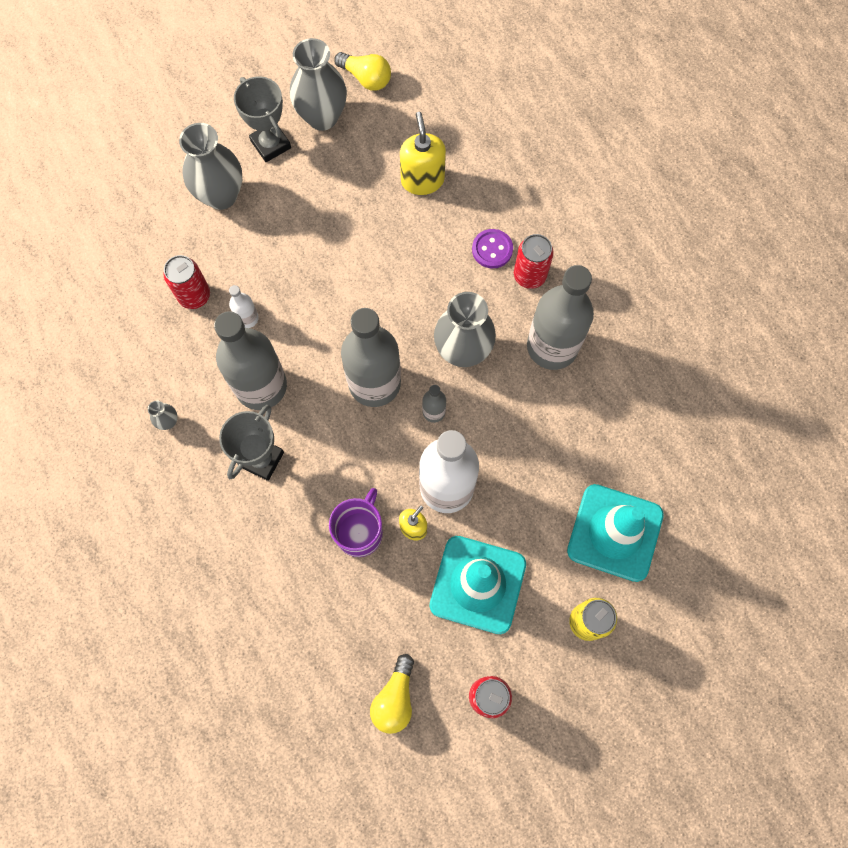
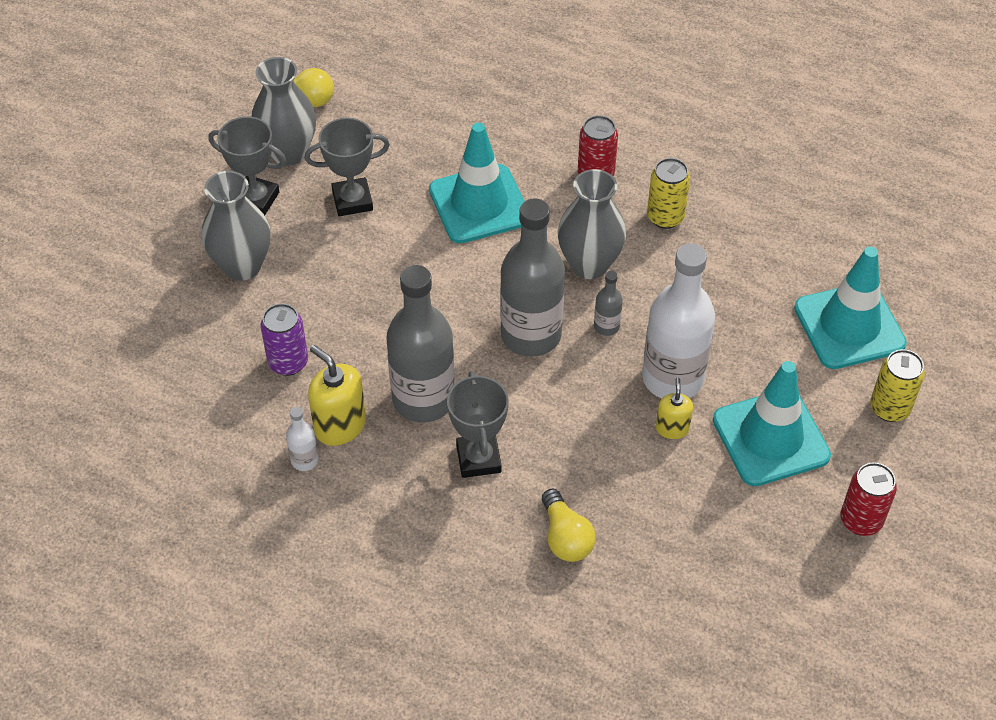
camera: 35 degrees left, 20 degrees down
grey vase [148,401,178,430] -> none
red can [163,255,210,309] -> purple can [261,303,308,376]
white bottle [229,285,259,328] -> white bottle moved to [286,407,319,471]
purple mug [329,488,383,557] -> none
yellow light bulb [370,654,414,734] -> yellow light bulb moved to [542,489,596,562]
yellow soap dispenser [400,112,446,195] -> yellow soap dispenser moved to [308,345,366,446]
purple button [472,229,513,268] -> none
grey bottle [527,265,594,370] -> yellow can [647,158,690,229]
none -> grey trophy [305,118,390,216]
none -> turquoise traffic cone [429,123,524,243]

